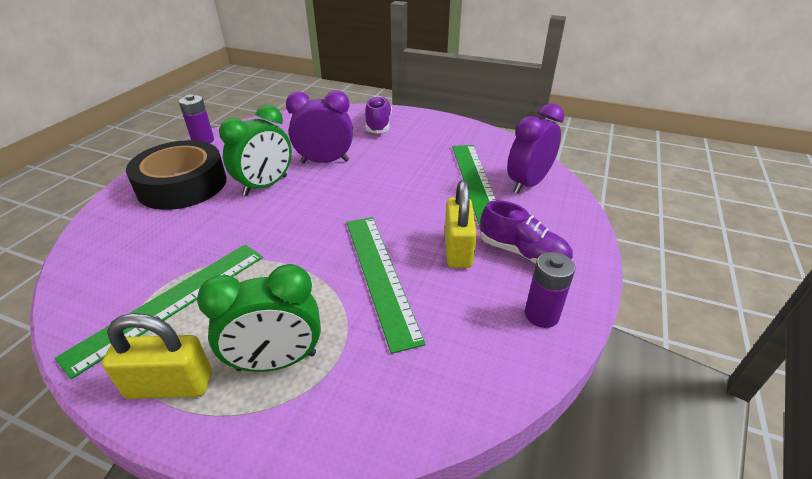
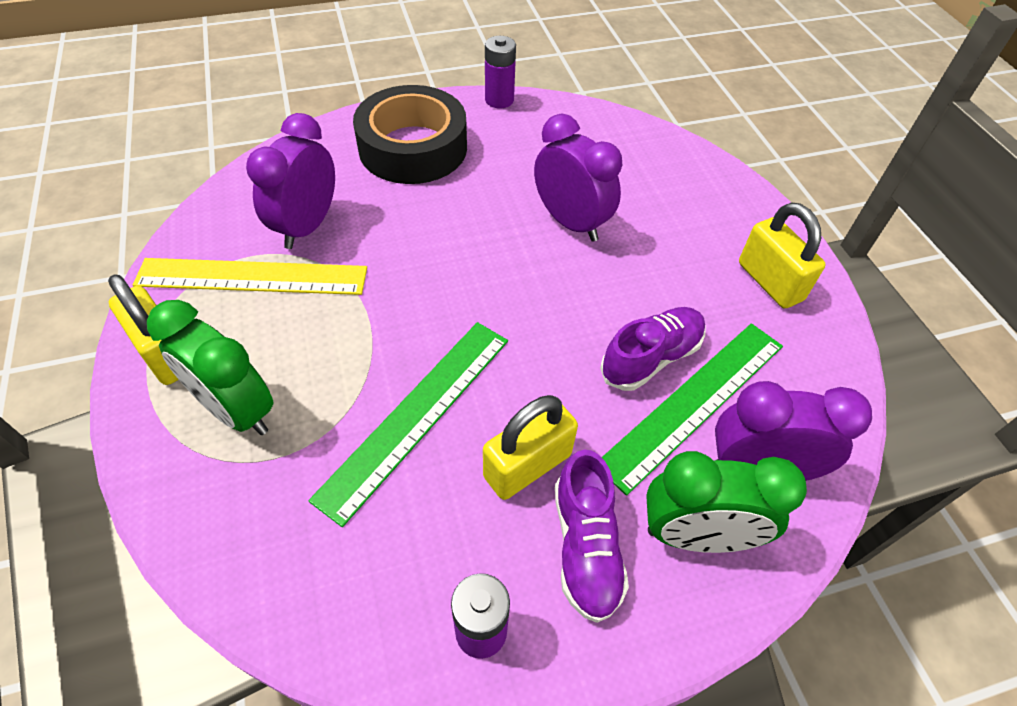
camera: 50 degrees right, 15 degrees up
green ruler [55,244,263,379] -> yellow ruler [133,258,367,295]
green clock [219,105,292,196] -> green clock moved to [646,451,807,553]
purple shoe [365,95,392,134] -> purple shoe moved to [600,307,705,391]
none -> purple clock [246,113,335,249]
none -> yellow padlock [739,202,826,308]

